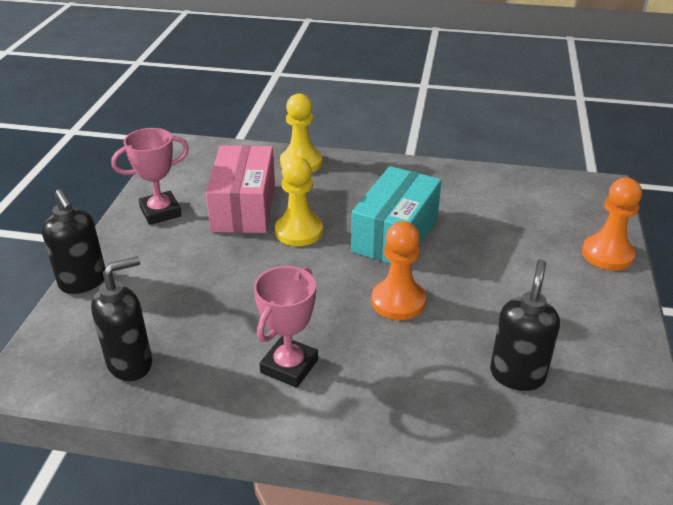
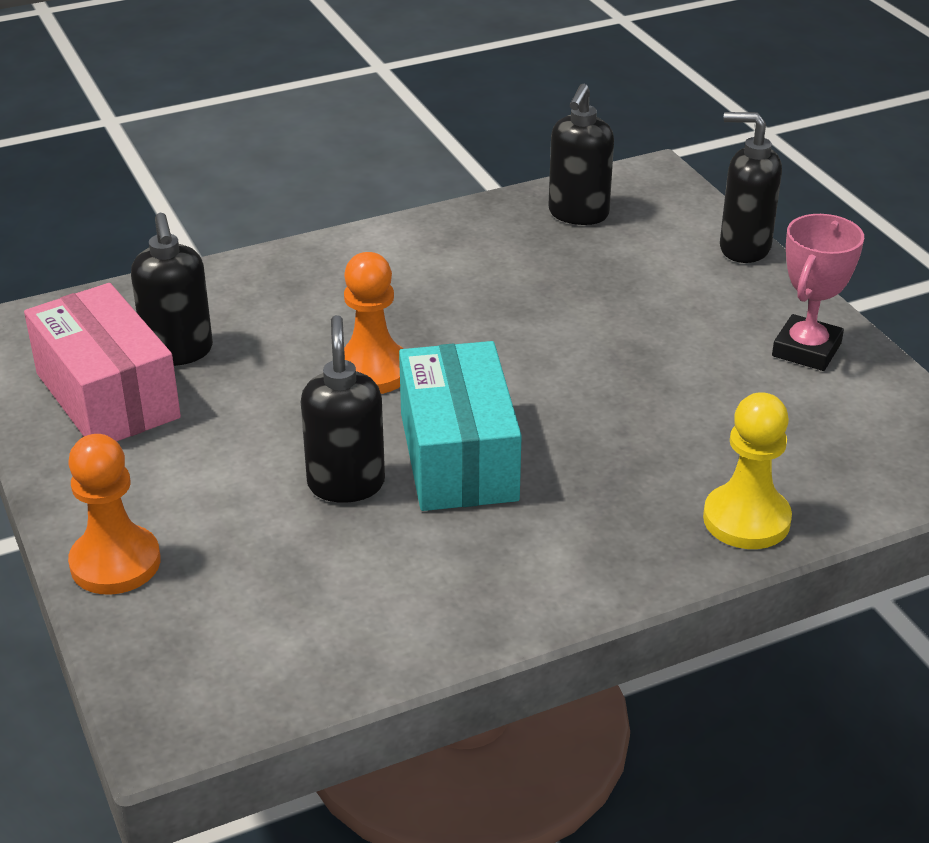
camera: 145 degrees right, 0 degrees up
pink box [206,145,275,233] -> pink box moved to [24,283,181,441]
pink trophy [254,266,318,388] -> none
yellow pawn [275,156,323,246] -> none
none -> black soap dispenser [301,315,385,503]

